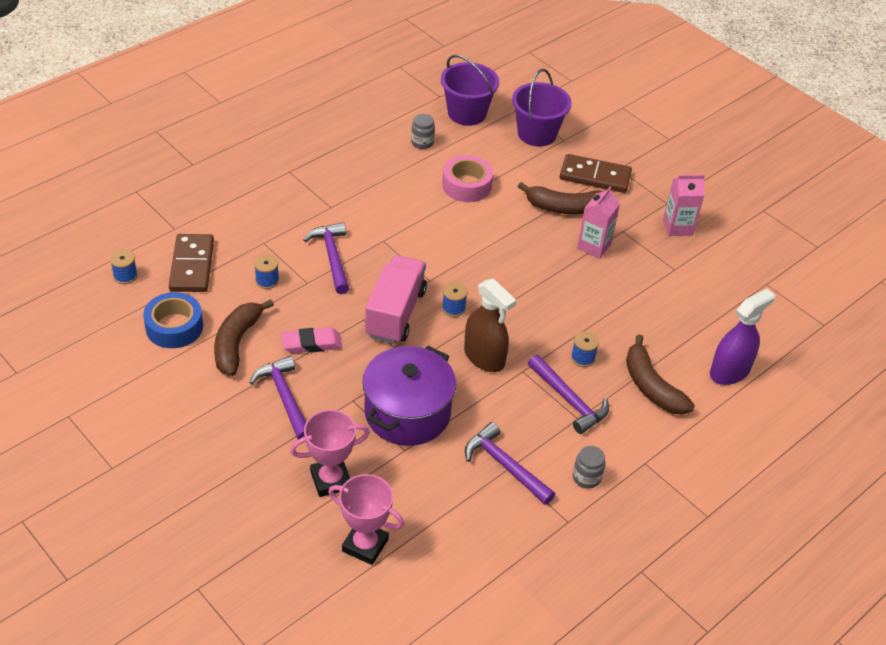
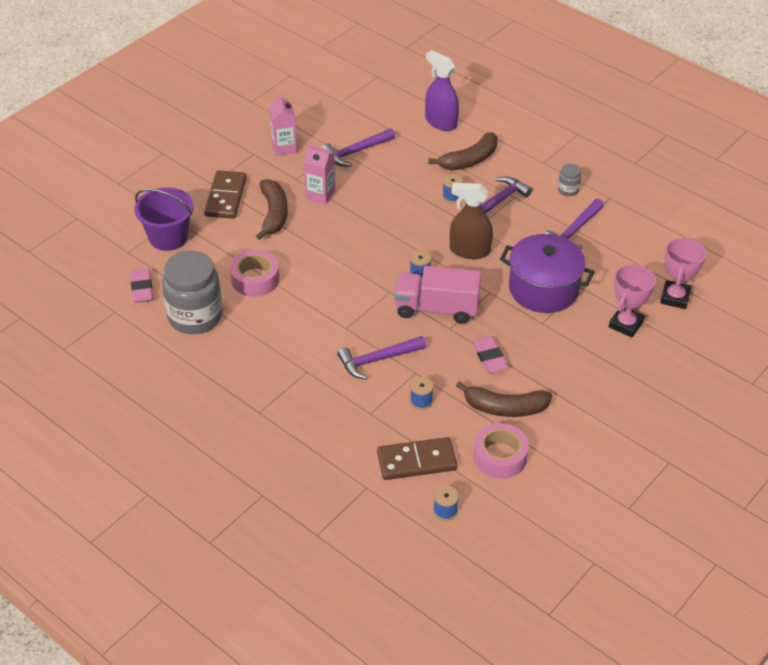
camera: 95 degrees left, 0 degrees up
blue tape [143,292,203,348] -> pink tape [473,423,529,479]
purple hammer [250,356,306,440] -> purple hammer moved to [322,128,395,167]
pink trophy [290,410,370,497] -> pink trophy turned 60 degrees clockwise [609,264,656,337]
grey jar [411,114,435,149] -> grey jar [162,250,222,334], size x2.34
purple bucket [441,55,499,126] -> pink eraser [131,269,153,303]
brown spray bottle [464,278,516,372] -> brown spray bottle turned 120 degrees counterclockwise [450,183,493,259]

